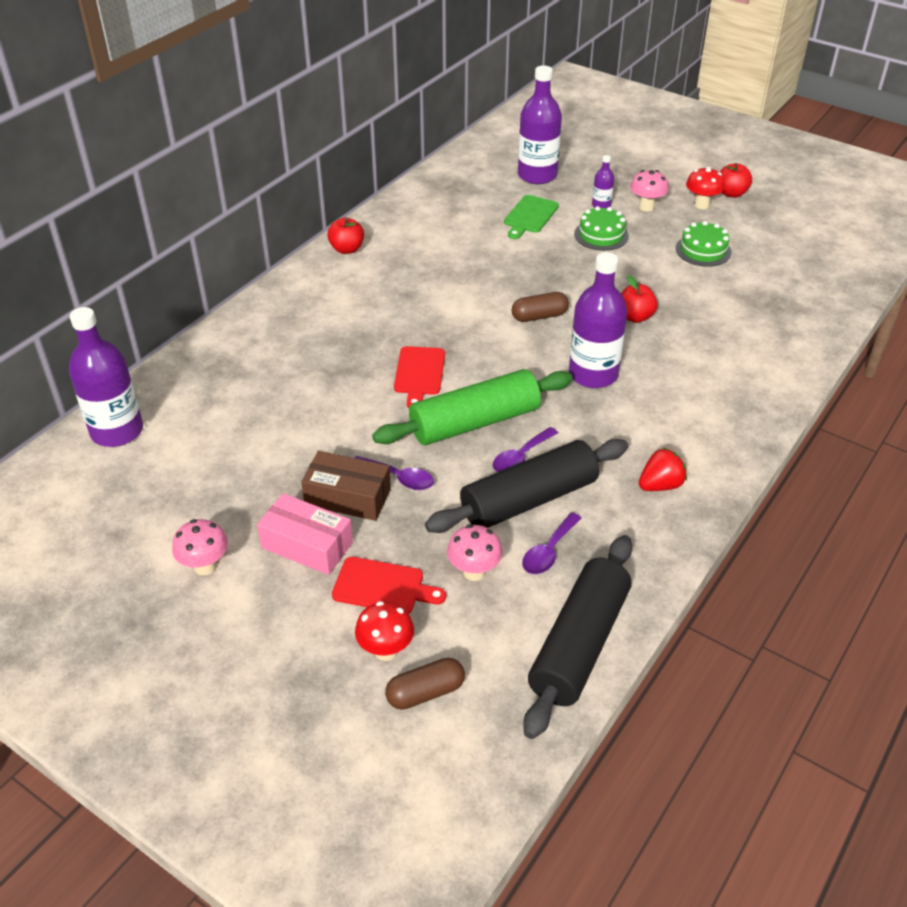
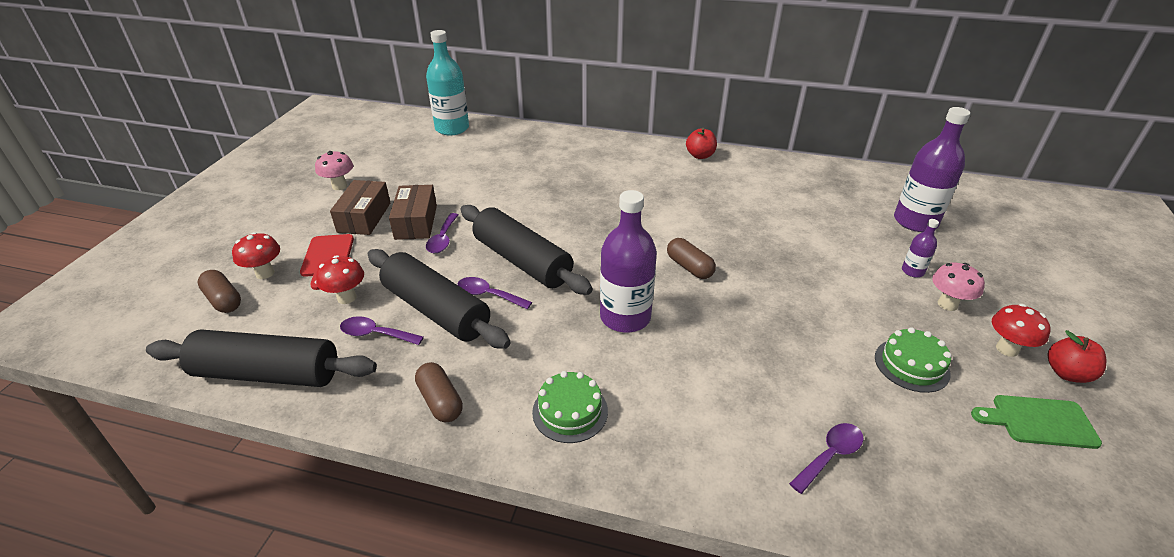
camera: 70 degrees right, 5 degrees down
purple bottle [69,307,143,447] -> turquoise bottle [426,30,469,135]
pink box [257,493,353,575] -> brown box [330,180,390,235]
green rolling pin [372,369,573,445] -> black rolling pin [460,205,593,295]
red cutting board [394,346,445,408] -> none
pink mushroom [447,524,502,581] -> red mushroom [316,255,364,304]
green cutting board [504,195,559,239] -> green cutting board moved to [971,395,1102,449]
green cake [574,206,629,251] -> green cake moved to [532,371,608,443]
red apple [621,275,658,323] -> none
red strawberry [639,447,687,491] -> none
none -> brown capsule [415,362,463,422]
none -> purple spoon [789,423,864,494]

